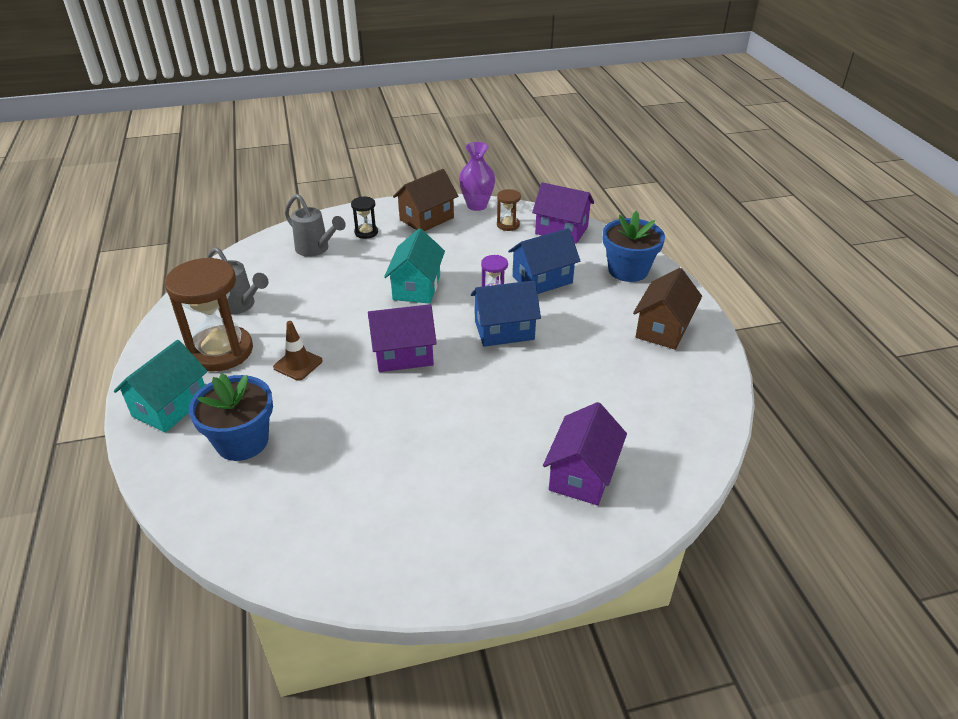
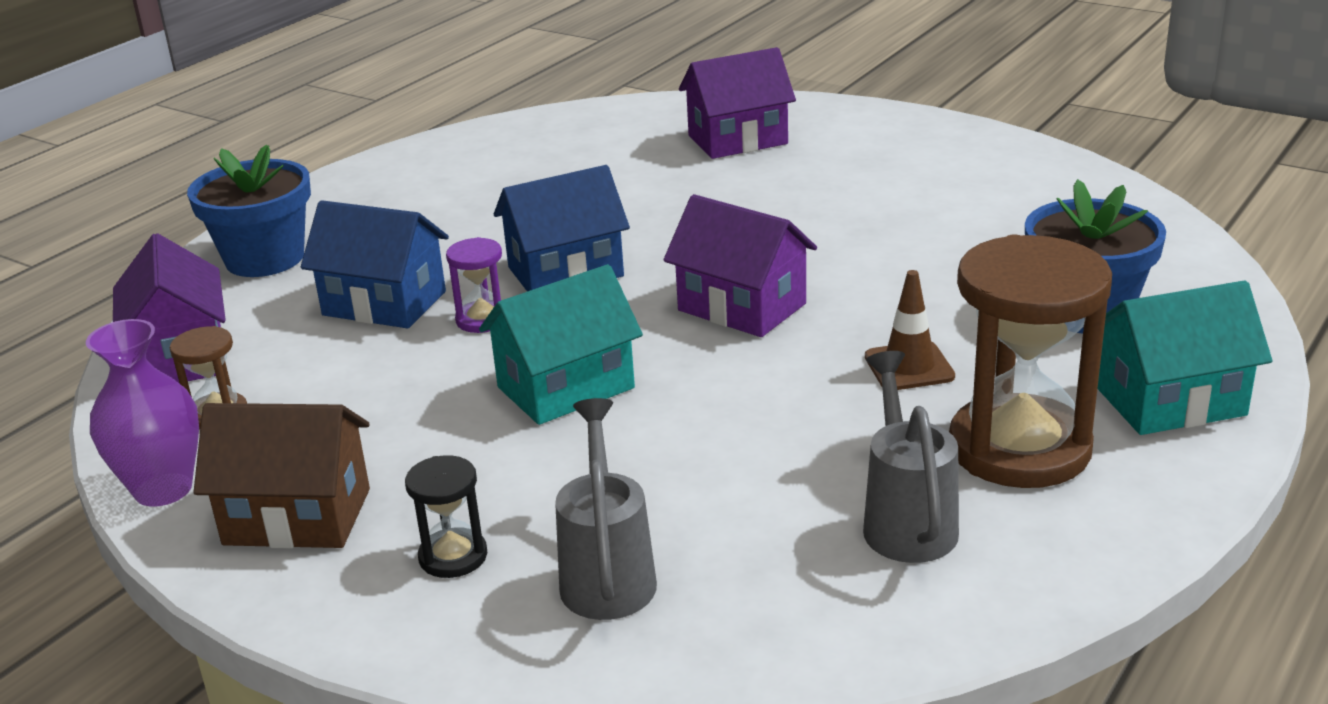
camera: 130 degrees left, 10 degrees down
blue house [471,280,541,347] -> blue house turned 60 degrees counterclockwise [494,165,630,291]
brown house [633,268,702,350] -> none

